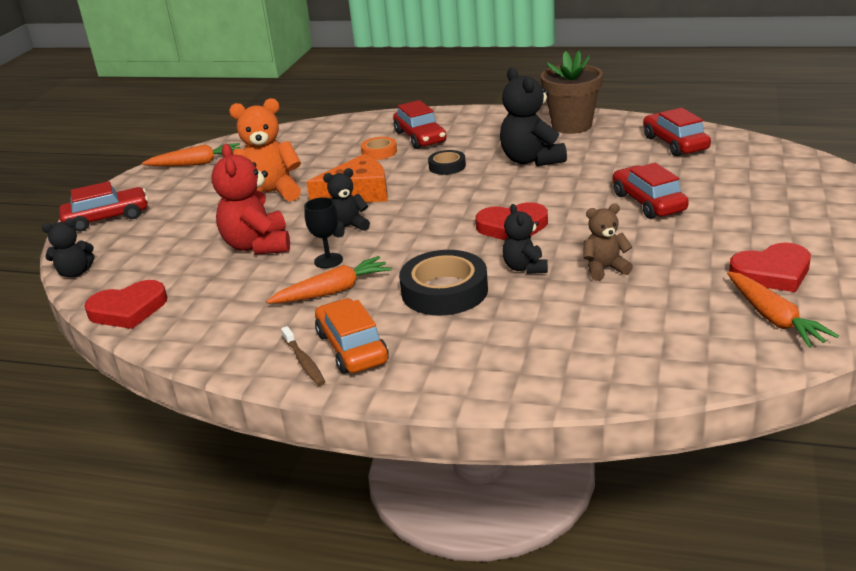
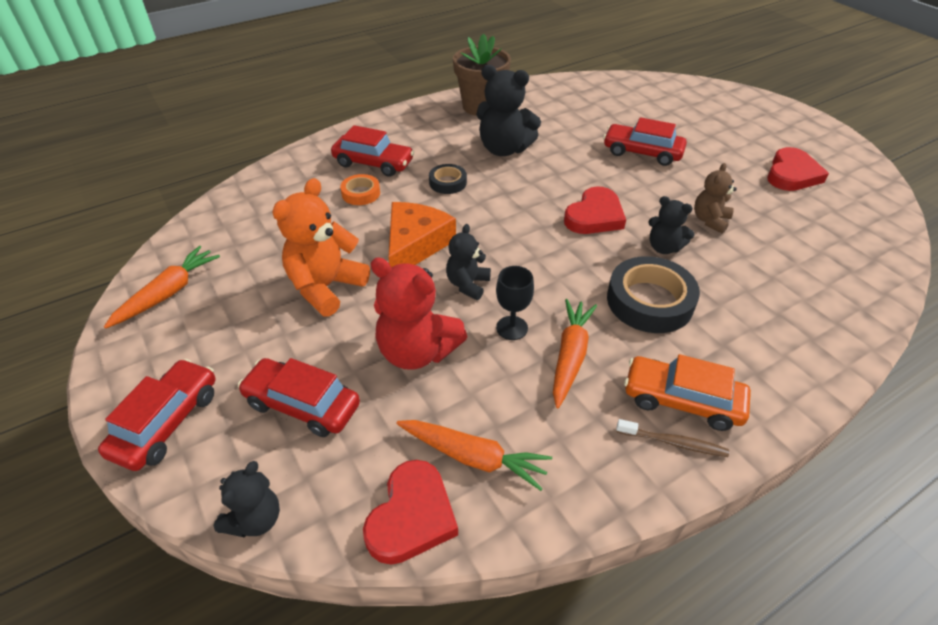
camera: 50 degrees left, 15 degrees up
red car [643,108,711,156] -> red car moved to [238,358,360,437]
orange carrot [727,271,839,348] -> orange carrot moved to [396,420,552,491]

